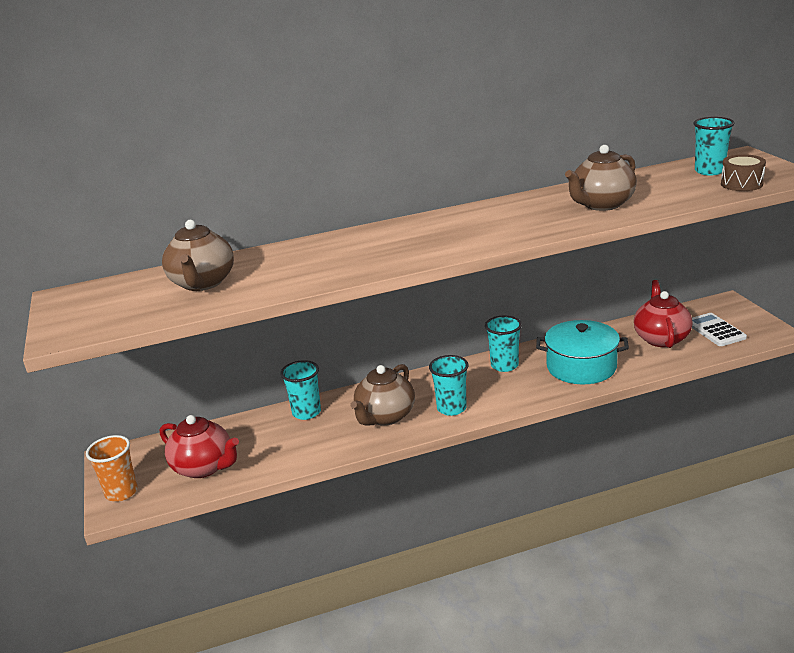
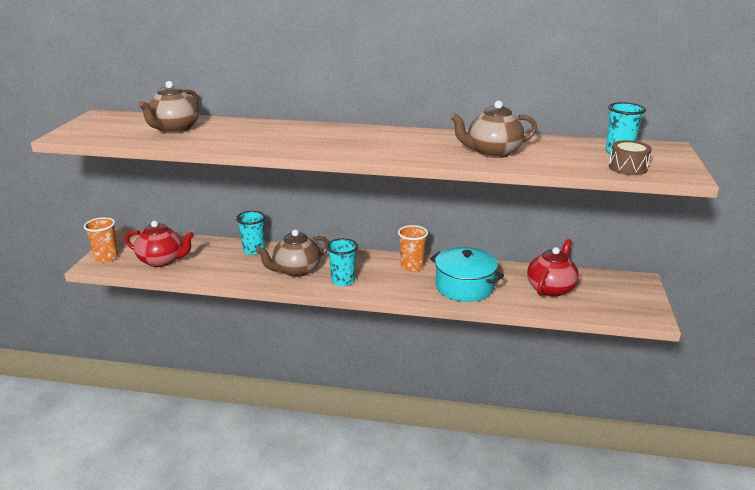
camera: 25 degrees right, 0 degrees up
red teapot [160,415,239,478] -> red teapot turned 45 degrees counterclockwise [125,221,194,267]
turquoise cup [485,315,522,372] -> orange cup [398,225,428,272]
white calculator [692,313,747,346] -> none

